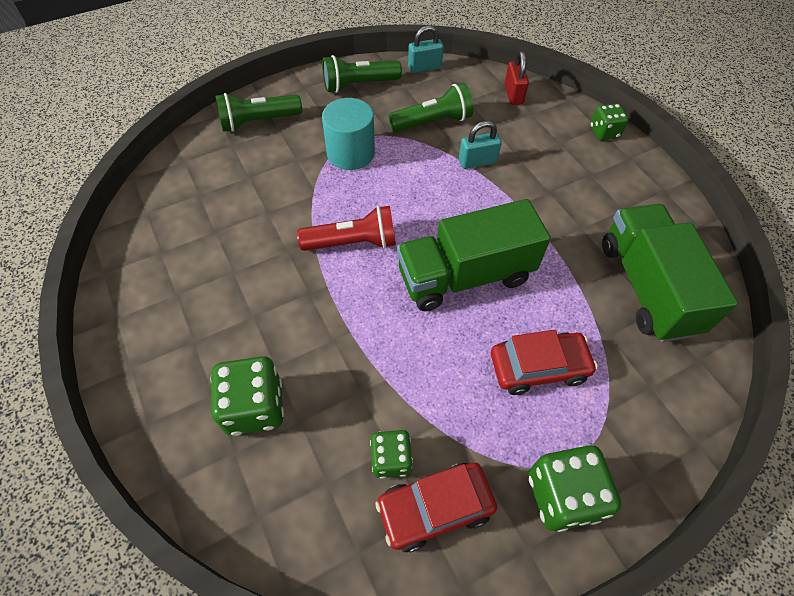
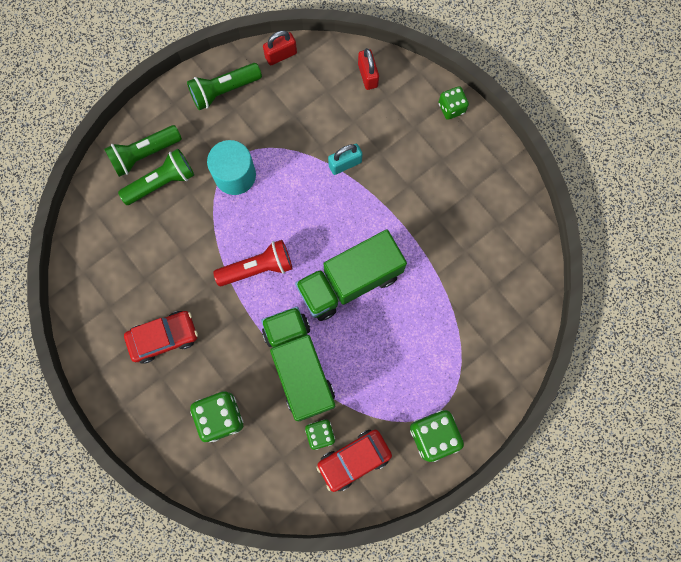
camera: 10 degrees left, 20 degrees up
green flashlight [389,83,473,132] -> green flashlight moved to [118,149,194,205]
turquoise padlock [408,25,444,73] -> red padlock [263,31,297,65]
red car [491,330,598,395] -> red car moved to [124,311,198,364]
green truck [602,204,738,342] -> green truck moved to [261,306,335,421]

